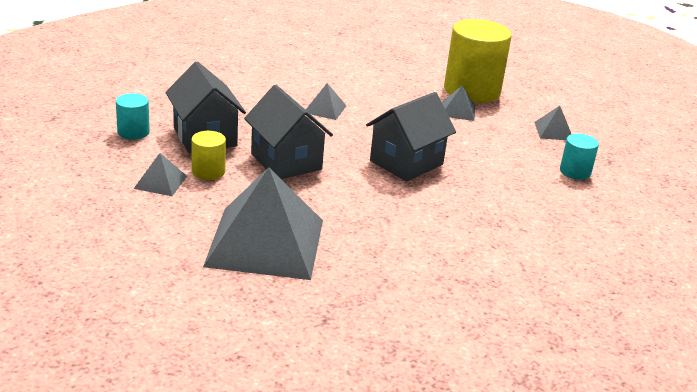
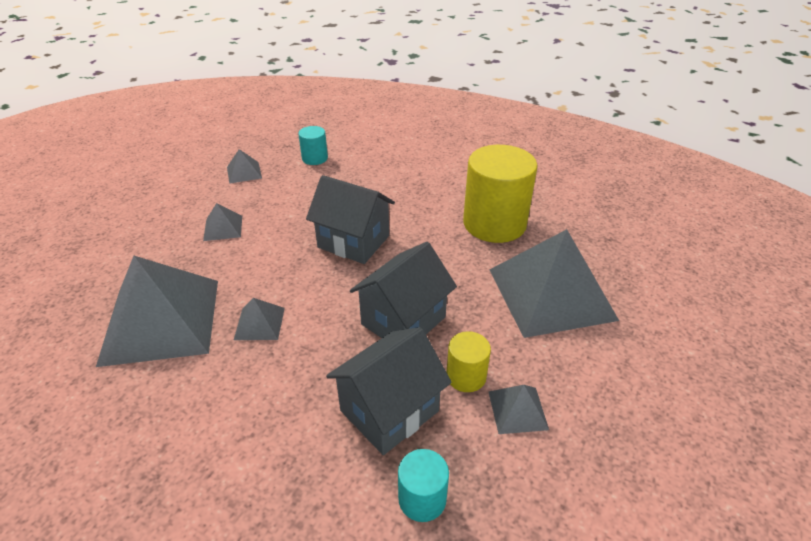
camera: 105 degrees left, 10 degrees up
yellow cylinder [444,19,512,103] -> yellow cylinder moved to [463,145,538,243]
none -> grey pyramid [96,256,218,367]

